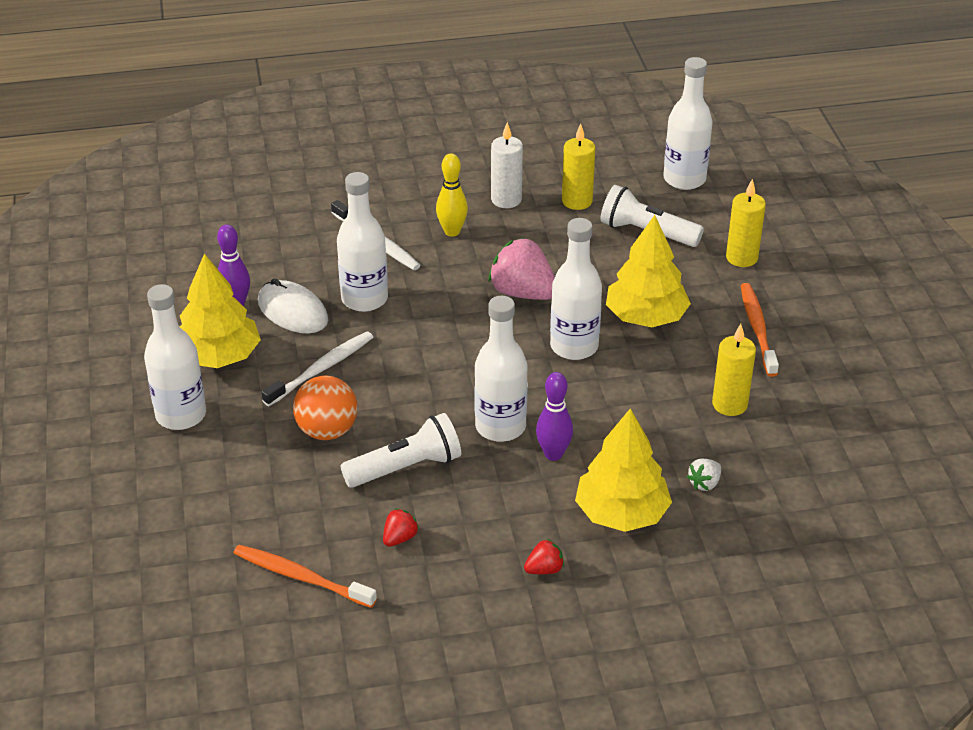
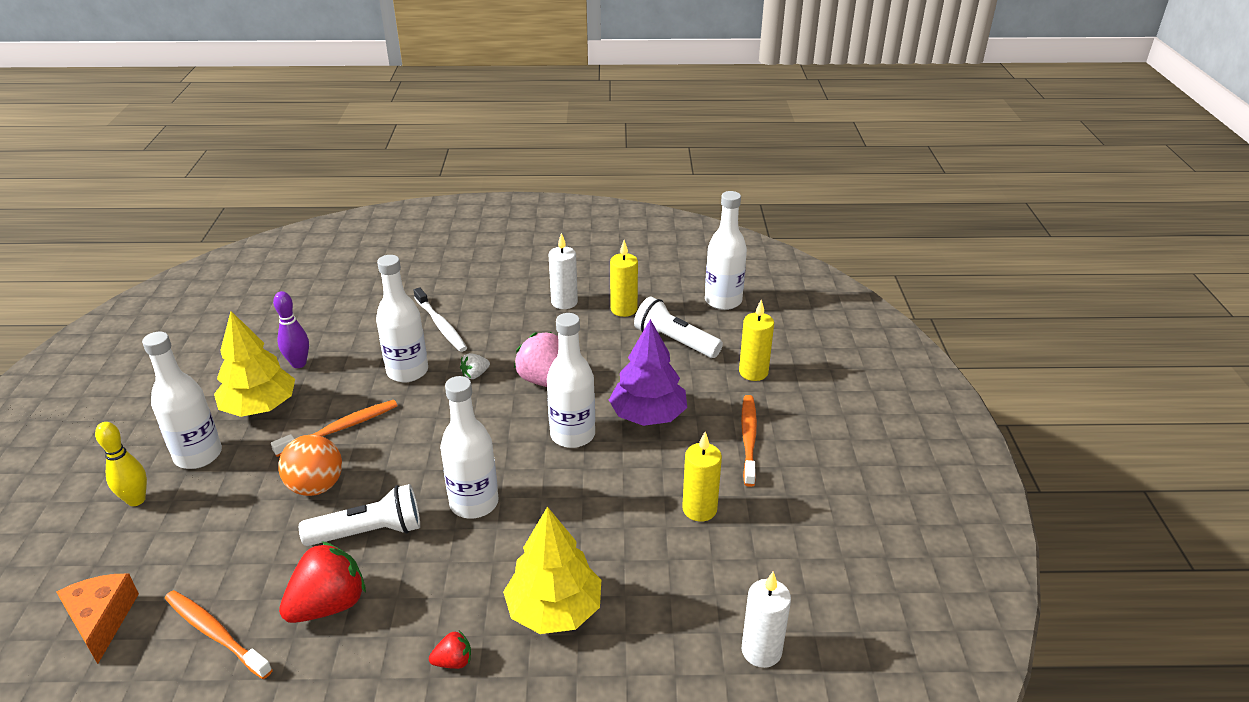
camera: 10 degrees right, 5 degrees down
white mouse [258,278,328,334] -> none
white toothbrush [262,332,373,406] -> orange toothbrush [271,400,398,457]
red strawberry [383,508,419,547] -> red strawberry [279,541,366,623], size x2.08
yellow bowling pin [436,153,468,237] -> yellow bowling pin moved to [95,422,147,506]
purple bowling pin [536,372,573,461] -> none
yellow tree [606,215,691,328] -> purple tree [609,319,687,426]
white strawberry [687,458,721,491] -> white strawberry moved to [460,353,490,379]
none -> orange cheese [56,574,139,664]
none -> white candle [742,572,791,668]

